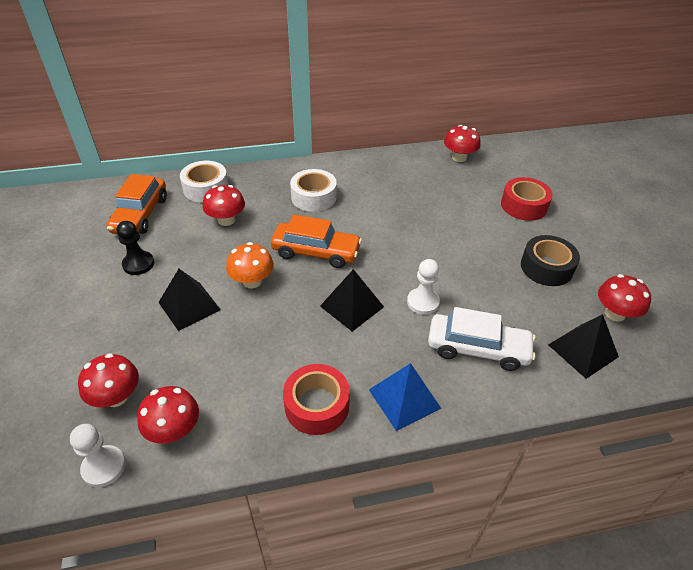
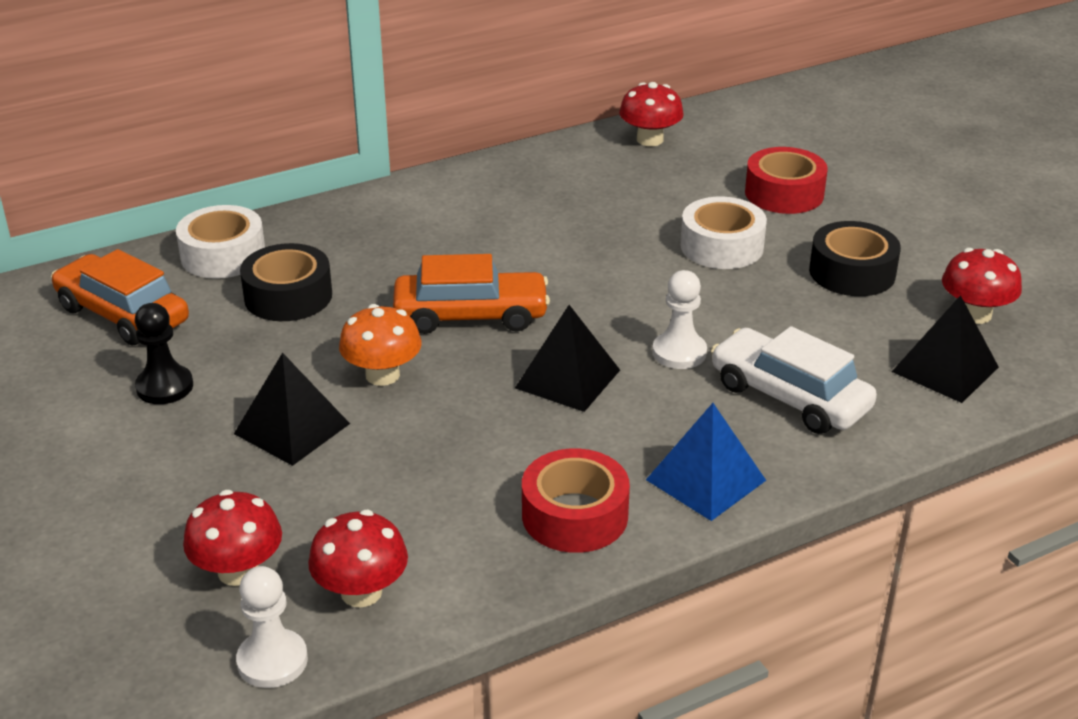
camera: 15 degrees left, 10 degrees down
orange car [107,174,167,234] -> orange car turned 135 degrees clockwise [51,249,189,346]
red mushroom [203,185,245,226] -> black tape [240,243,332,321]
white tape [290,169,337,212] -> white tape moved to [680,197,767,269]
white car [428,307,536,371] -> white car turned 135 degrees counterclockwise [711,326,877,434]

